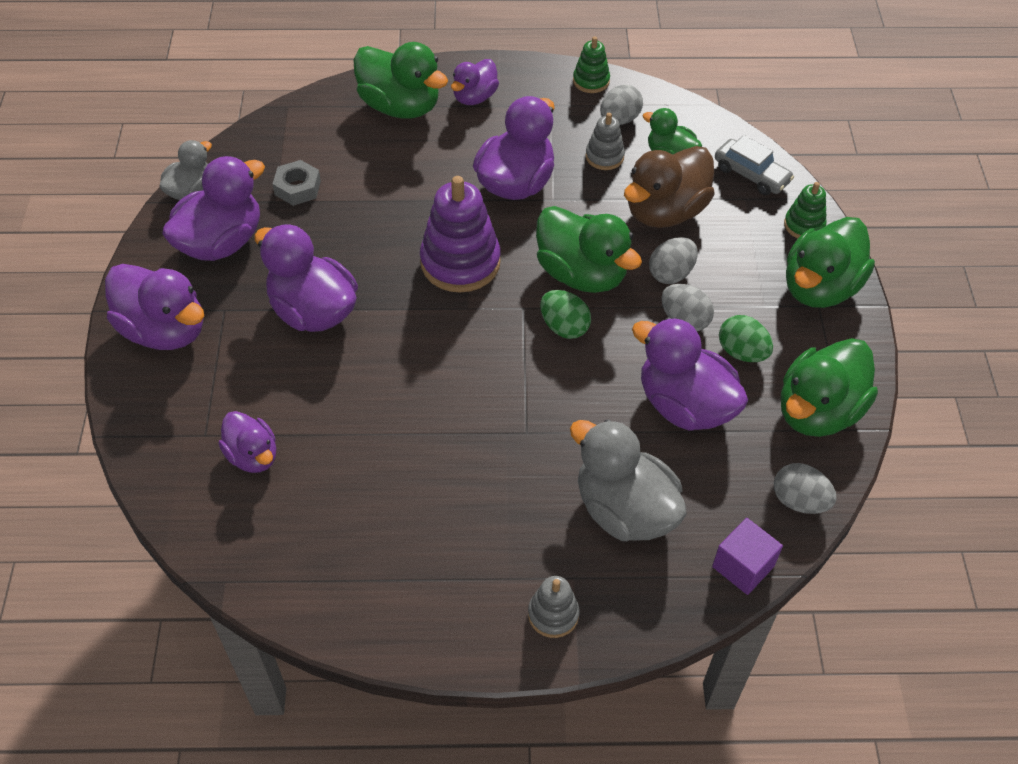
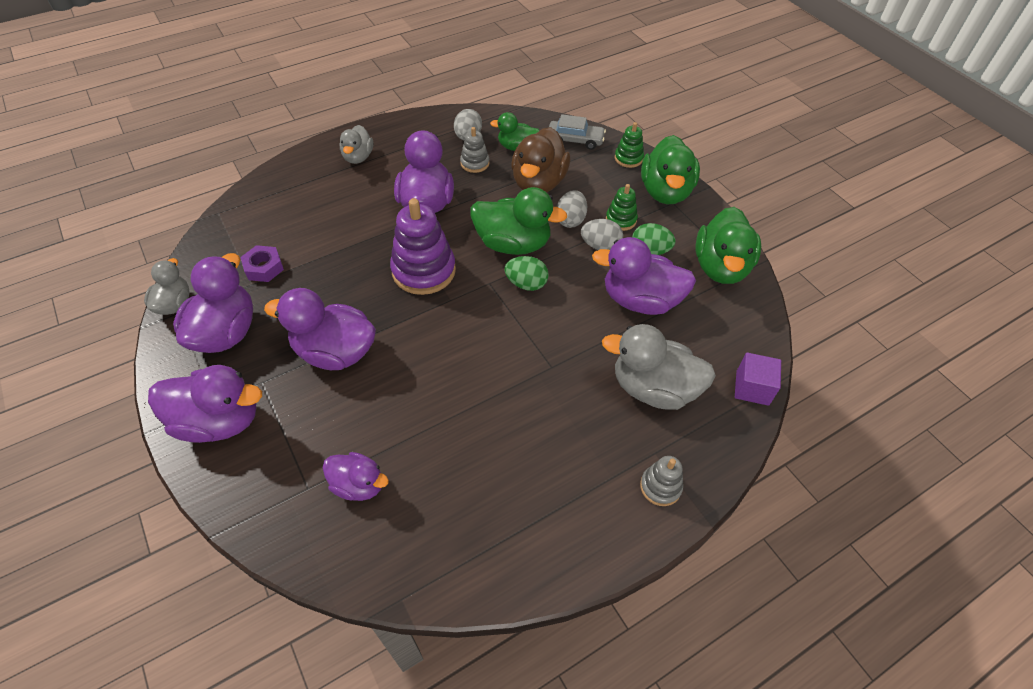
camera: 30 degrees left, 0 degrees up
grey nut [273,160,321,206] -> purple nut [240,245,284,282]
green duck [354,42,448,119] -> none
purple duck [451,59,499,105] -> grey duck [340,125,373,164]
green stacking toy [573,37,610,93] -> green stacking toy moved to [606,184,638,231]
grey egg [774,463,837,514] -> none

